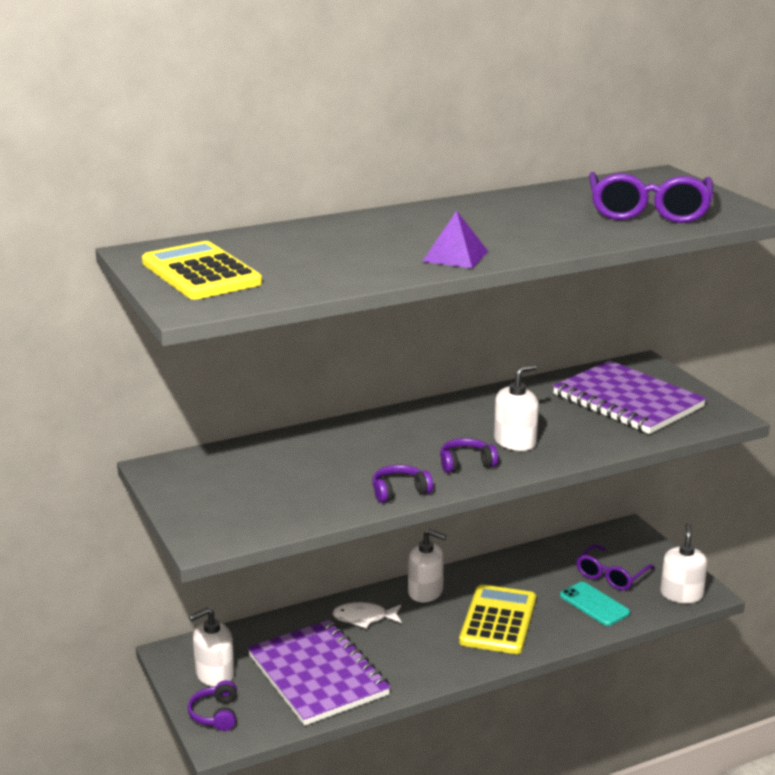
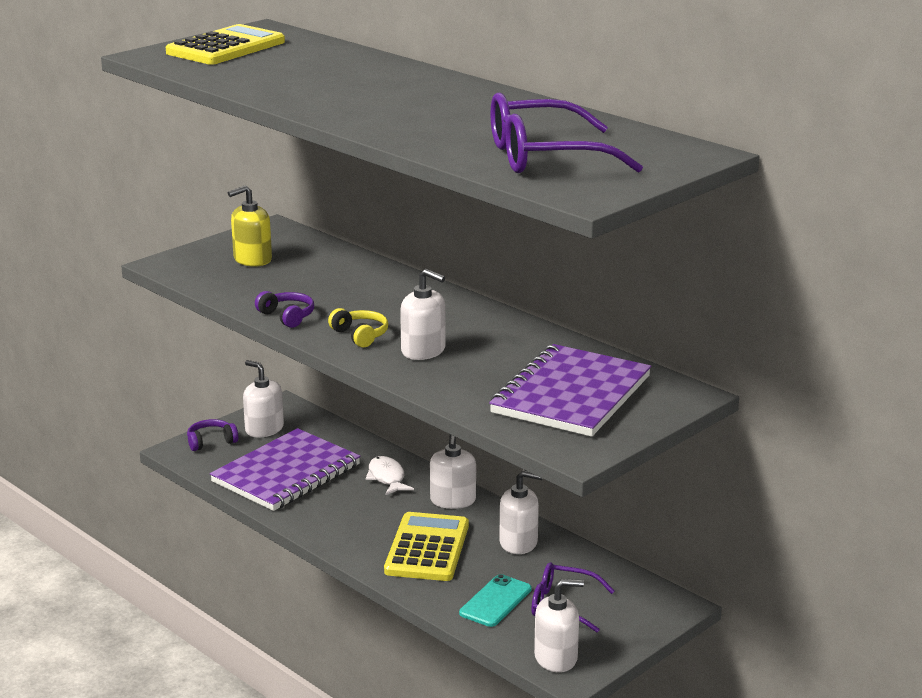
camera: 70 degrees right, 0 degrees up
purple pyramid [422,211,488,268] -> none
purple headphones [440,438,498,473] -> yellow headphones [328,308,388,347]
yellow calculator [459,584,536,654] -> yellow calculator turned 75 degrees counterclockwise [384,512,469,581]
none -> yellow soap dispenser [228,185,272,267]
none -> white soap dispenser [499,470,542,554]

